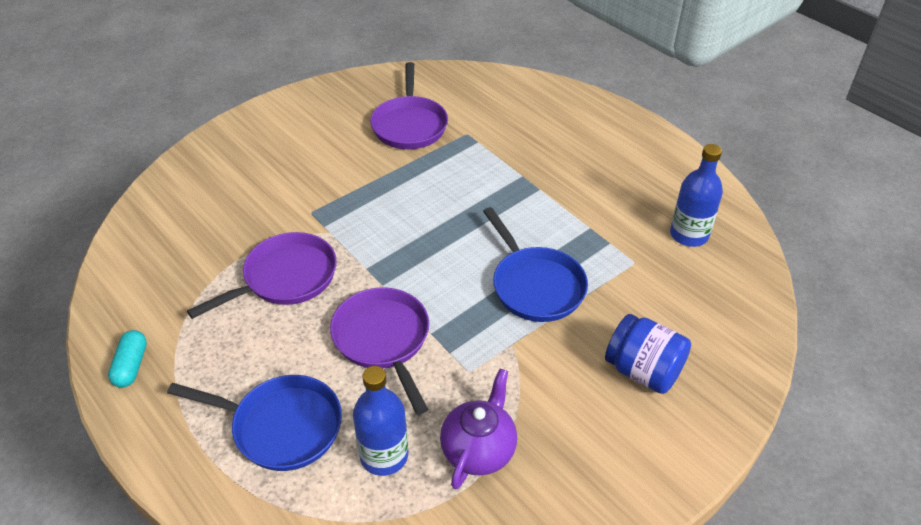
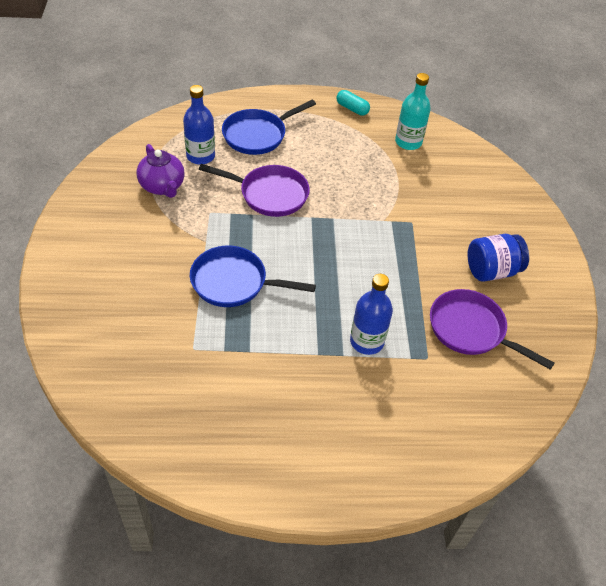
camera: 125 degrees right, 5 degrees up
purple pan [187,232,337,319] -> none
blue jar [605,314,691,394] -> blue jar moved to [467,234,529,282]
blue bottle [670,144,723,247] -> blue bottle moved to [350,274,393,355]
none -> turquoise bottle [395,73,431,150]

